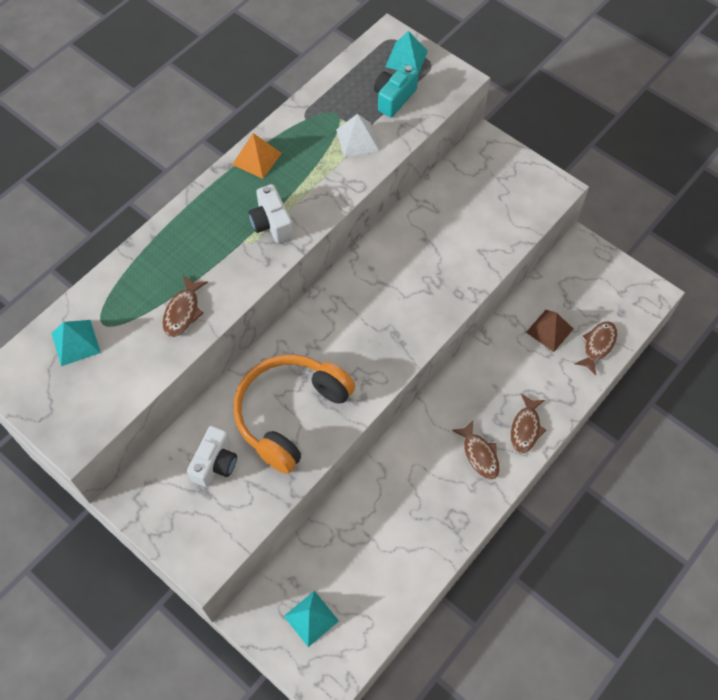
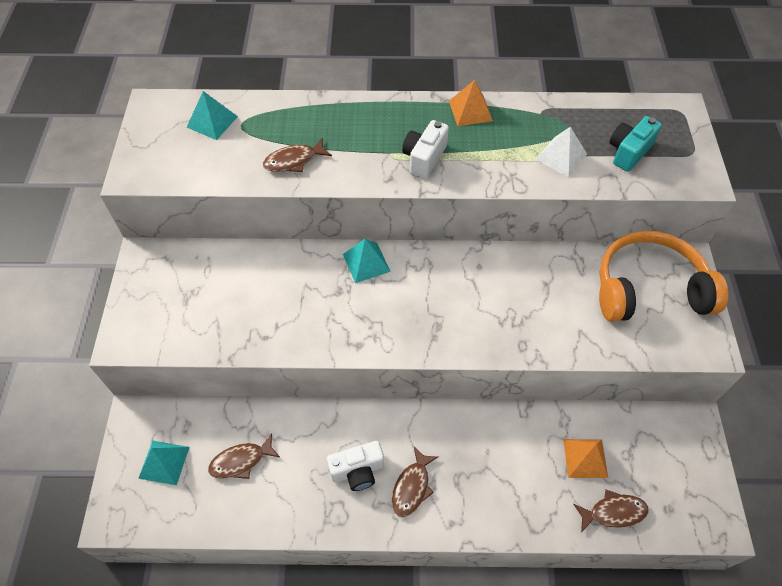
camera: 50 degrees right, 5 degrees down
white camera [187,426,237,487] -> white camera moved to [327,441,384,491]
orange headphones [234,354,355,474] -> orange headphones moved to [599,231,728,322]
turquoise camera [374,64,418,117] -> turquoise camera turned 45 degrees counterclockwise [609,116,662,172]
turquoise pyramid [385,31,428,75] -> turquoise pyramid moved to [343,239,391,283]
brown fish [510,394,546,453] -> brown fish moved to [208,433,280,479]
brown pyramid [526,310,573,352] -> orange pyramid [563,439,608,478]

